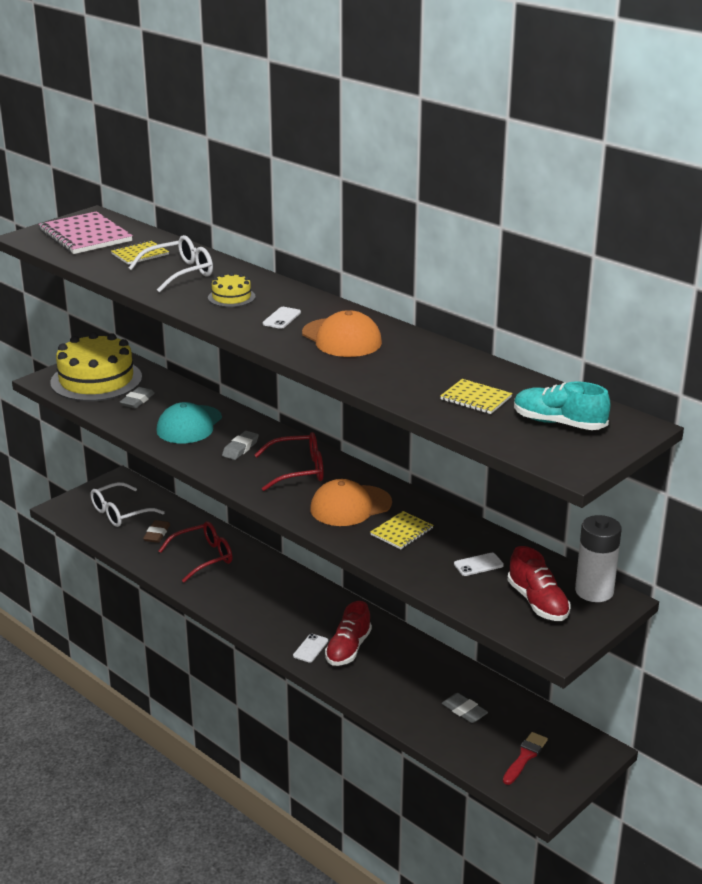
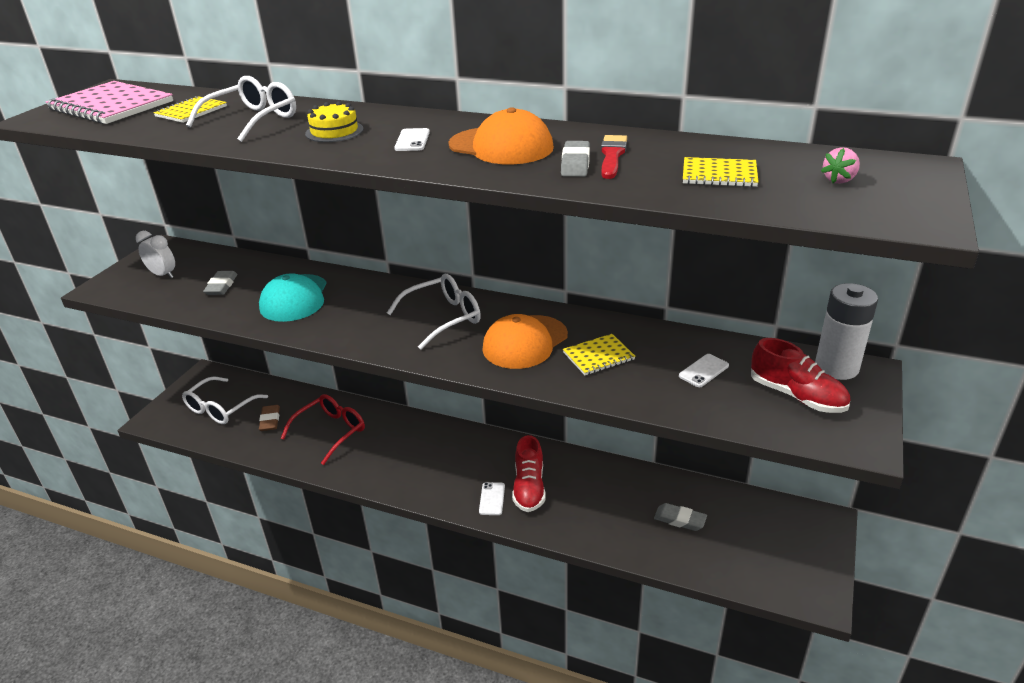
camera: 20 degrees left, 5 degrees up
yellow cake [50,332,142,401] -> white clock [136,231,175,278]
grey eraser [222,431,259,460] -> grey eraser moved to [561,141,590,177]
red glasses [255,432,324,491] -> white glasses [387,274,481,350]
yellow notebook [370,511,434,549] -> yellow notebook turned 45 degrees clockwise [563,334,635,375]
red brush [503,732,548,785] -> red brush moved to [601,135,627,179]
turquoise shoe [514,381,611,430] -> pink strawberry [821,147,860,184]

